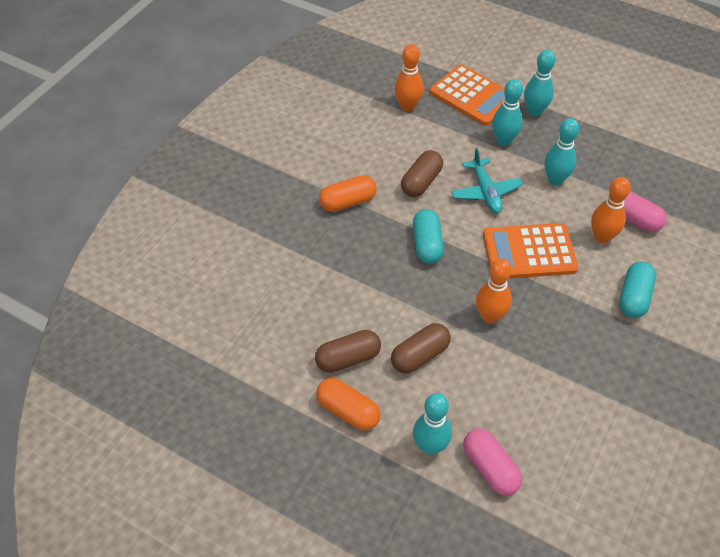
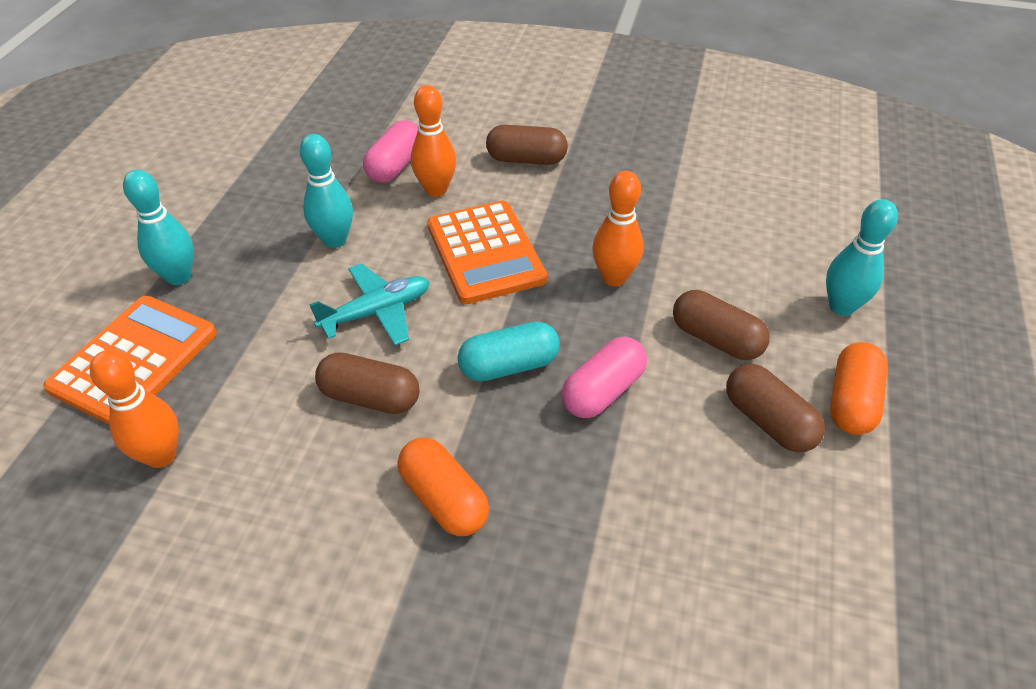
camera: 105 degrees left, 5 degrees down
pink capsule [463,428,522,496] -> pink capsule moved to [561,337,647,418]
turquoise bowling pin [492,79,523,146] -> none
turquoise capsule [619,261,656,318] -> brown capsule [486,125,568,165]

